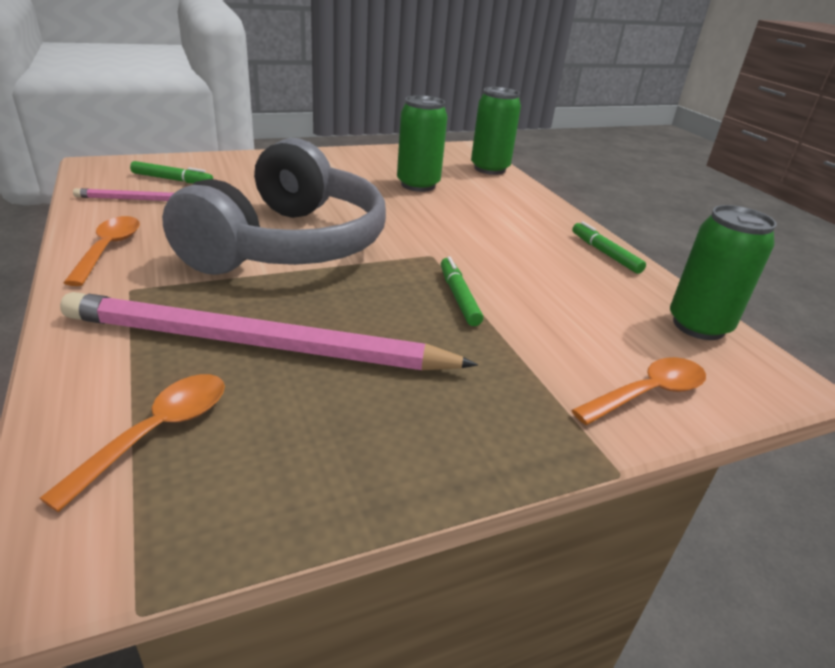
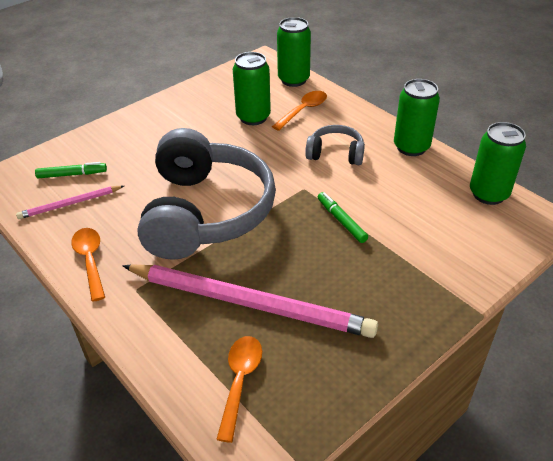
camera: 15 degrees left, 10 degrees up
pink pencil [60,292,478,371] -> pink pencil turned 150 degrees counterclockwise [122,265,378,338]
green marker [572,221,646,274] -> green can [394,79,440,156]
orange spoon [572,357,706,425] -> orange spoon moved to [272,91,327,131]
none -> grey headphones [305,125,365,165]

